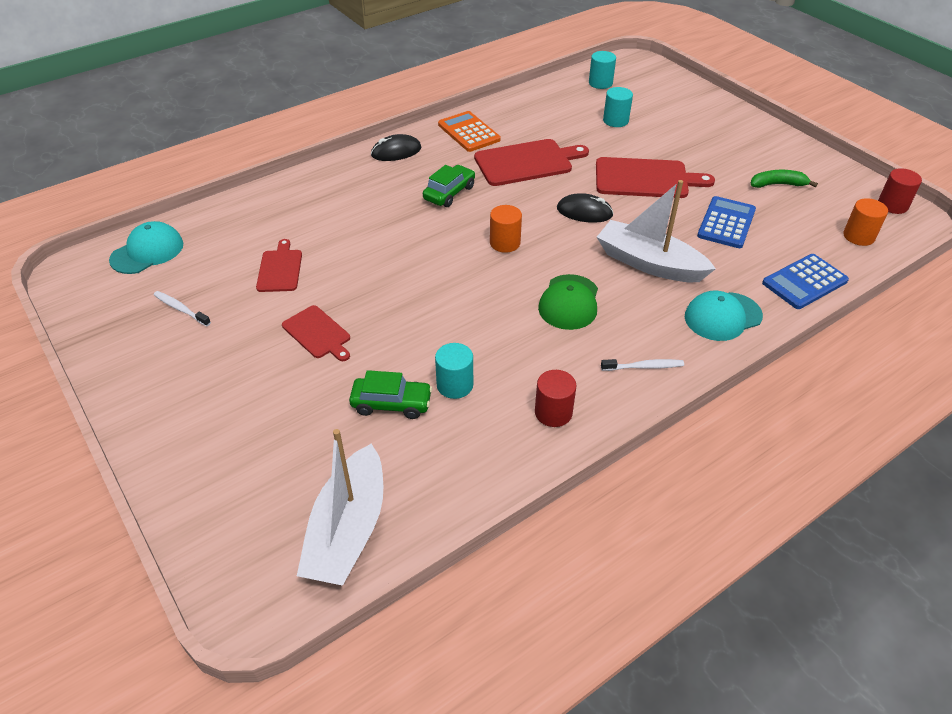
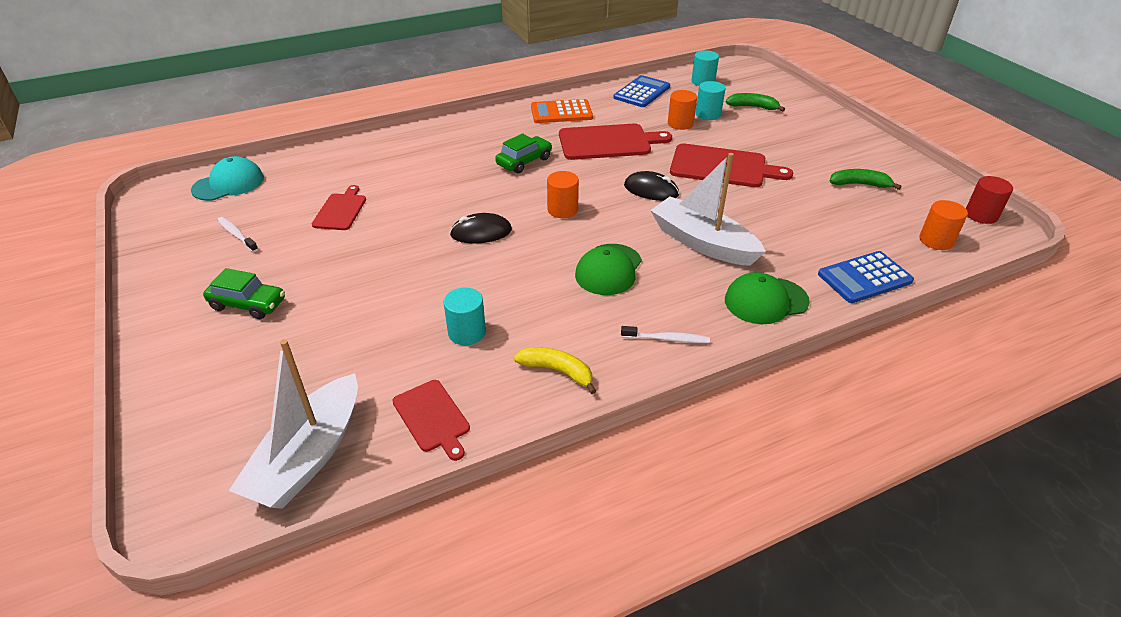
camera: 10 degrees right, 5 degrees down
red cutting board [282,305,350,361] -> red cutting board moved to [392,380,470,461]
green car [349,370,432,419] -> green car moved to [203,268,285,319]
black mouse [371,134,421,161] -> black mouse moved to [450,213,512,244]
orange calculator [438,111,501,152] -> orange calculator turned 75 degrees counterclockwise [531,99,593,123]
red cylinder [535,370,576,427] -> yellow banana [514,347,596,394]
turquoise cap [685,291,763,341] -> green cap [725,272,810,324]
blue calculator [697,196,756,248] -> blue calculator moved to [613,75,670,107]
none -> orange cylinder [668,90,697,130]
none -> green banana [726,93,785,111]

